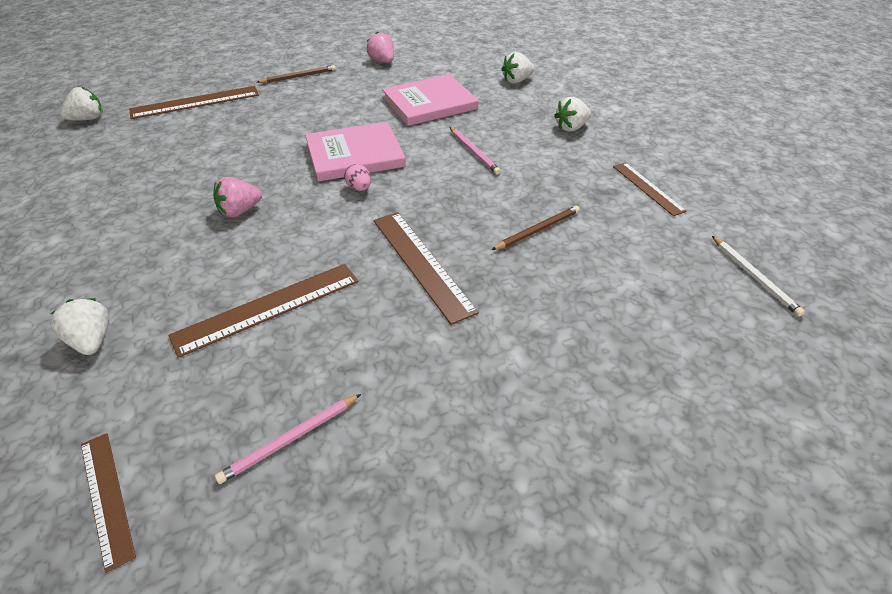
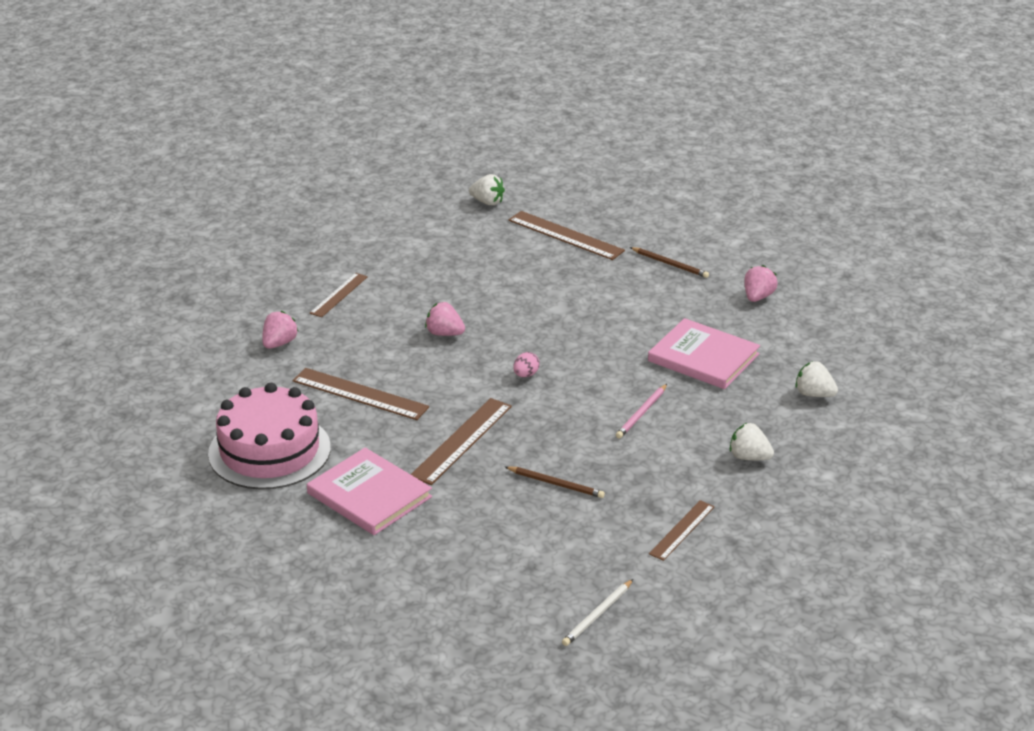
camera: 60 degrees right, 10 degrees down
white strawberry [50,298,109,355] -> pink strawberry [262,311,299,349]
brown ruler [81,433,136,573] -> brown ruler moved to [310,273,368,317]
pink pencil [215,394,361,484] -> pink cake [208,383,331,490]
pink book [305,122,406,182] -> pink book moved to [307,448,432,535]

